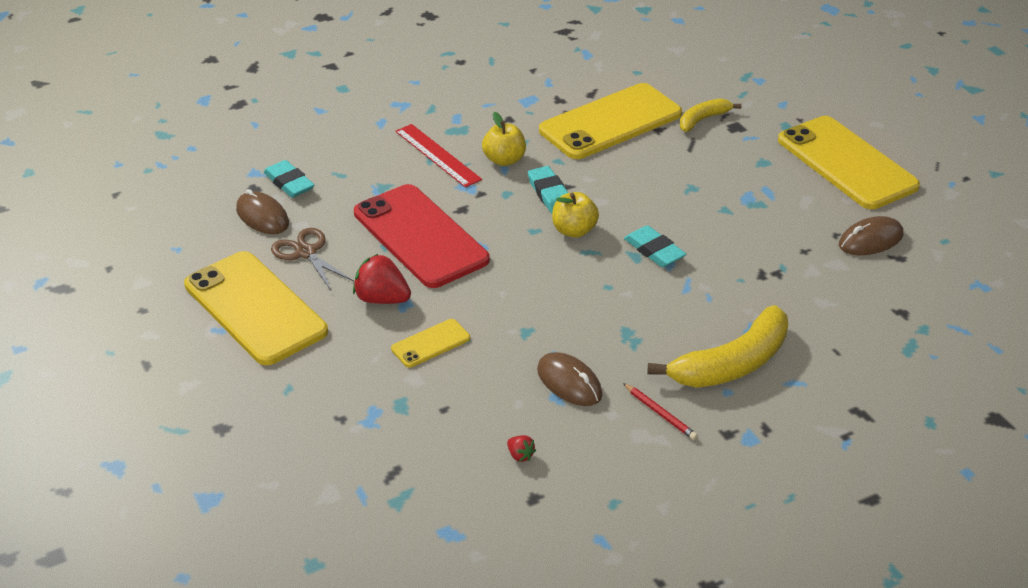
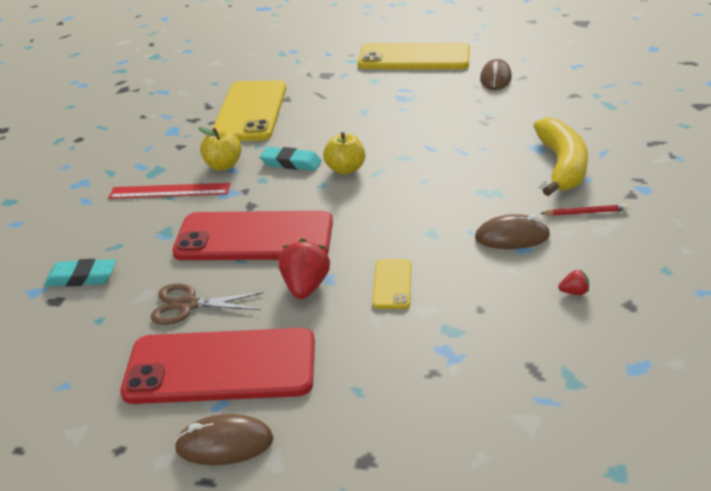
camera: 50 degrees left, 5 degrees down
yellow phone [184,251,328,365] -> red phone [120,328,315,404]
brown mouse [236,189,289,234] -> brown mouse moved to [174,414,274,465]
red strawberry [353,254,411,304] -> red strawberry turned 120 degrees clockwise [278,239,330,299]
turquoise eraser [624,225,686,267] -> none
yellow banana [680,99,741,132] -> none

